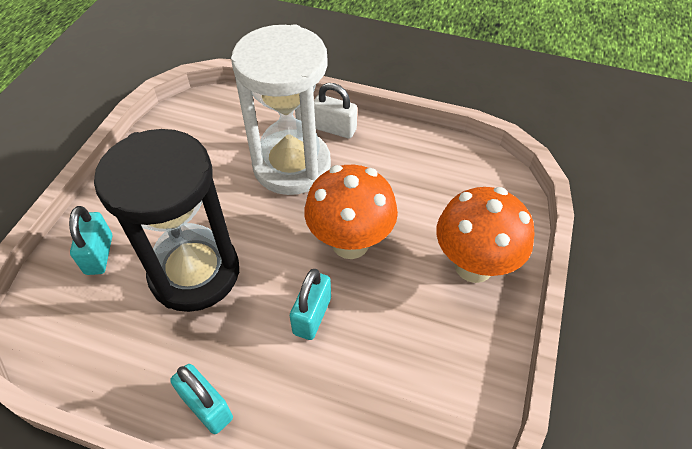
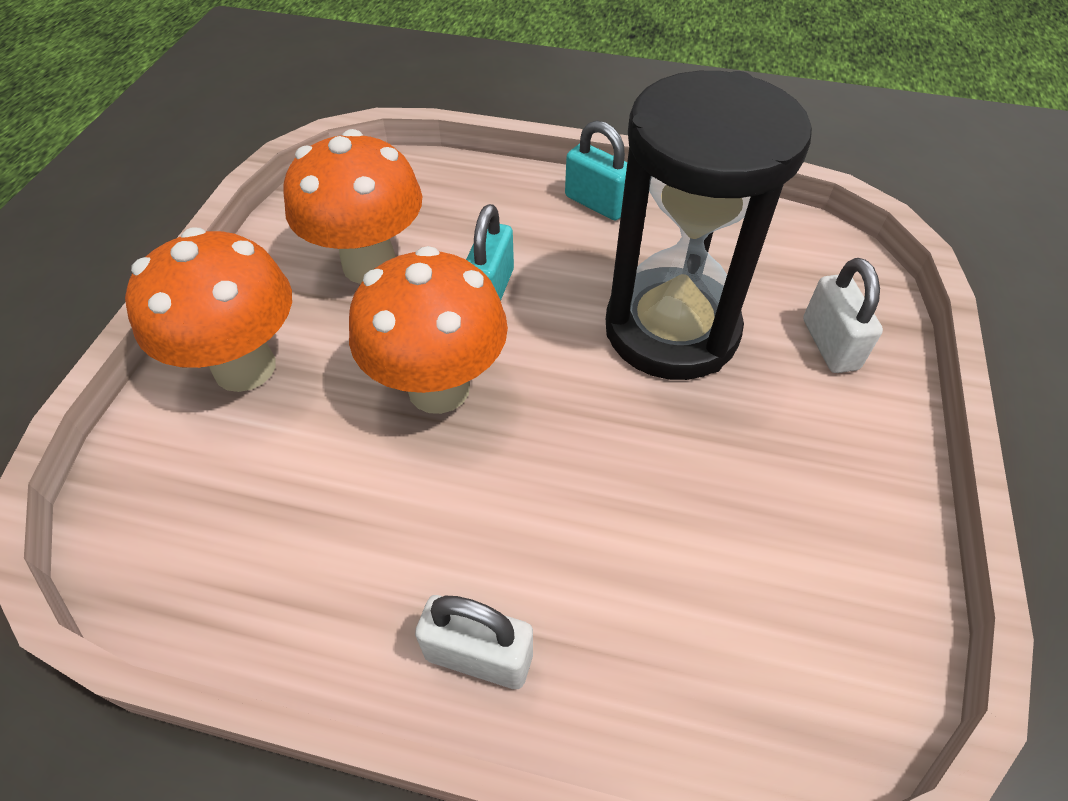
camera: 175 degrees right, 0 degrees up
turquoise padlock [69,206,112,275] -> white padlock [803,258,883,373]
white hourglass [231,24,331,195] -> none
none -> orange mushroom [283,129,422,284]

